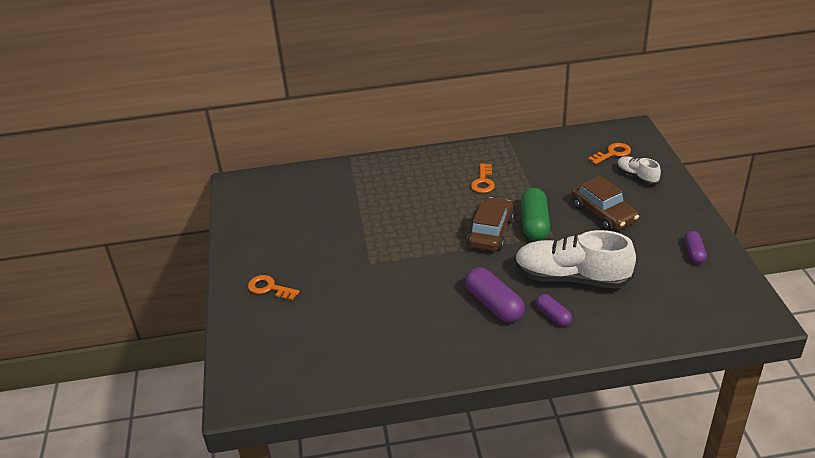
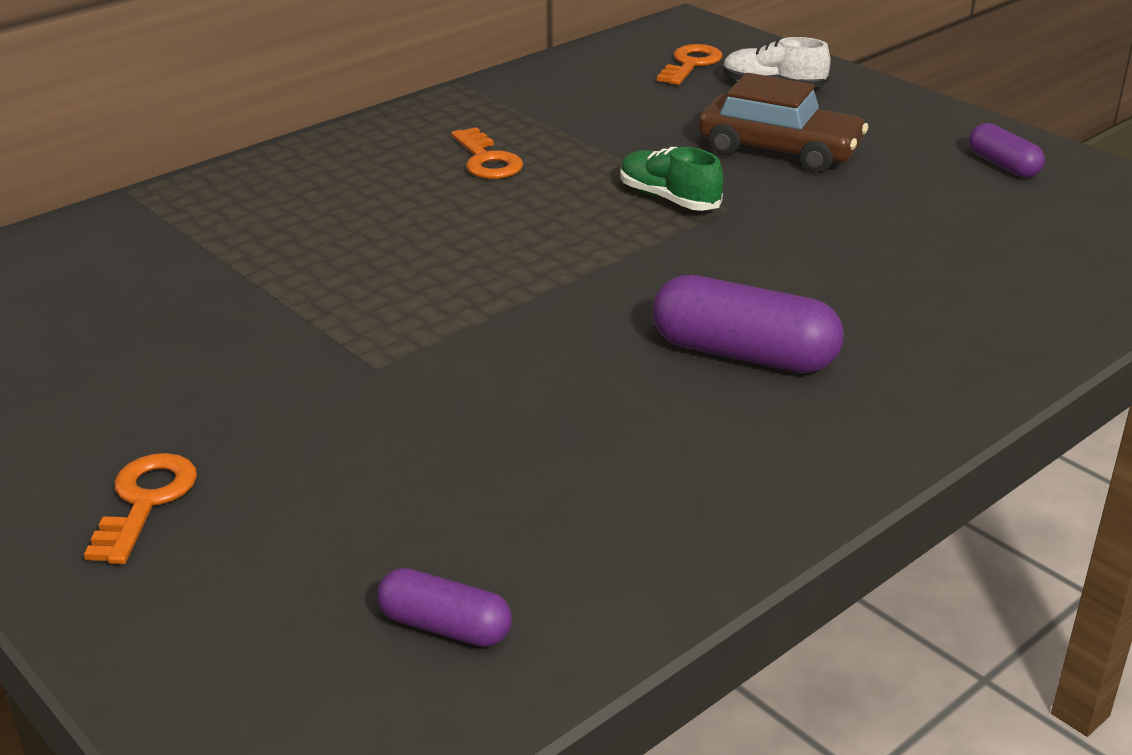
camera: 35 degrees left, 5 degrees down
orange key [248,275,300,300] -> orange key turned 105 degrees clockwise [84,453,197,564]
brown car [467,197,514,251] -> none
white shoe [515,230,636,289] -> none
green capsule [521,188,550,241] -> green shoe [620,147,723,211]
purple capsule [536,294,572,327] -> purple capsule moved to [377,568,512,647]

